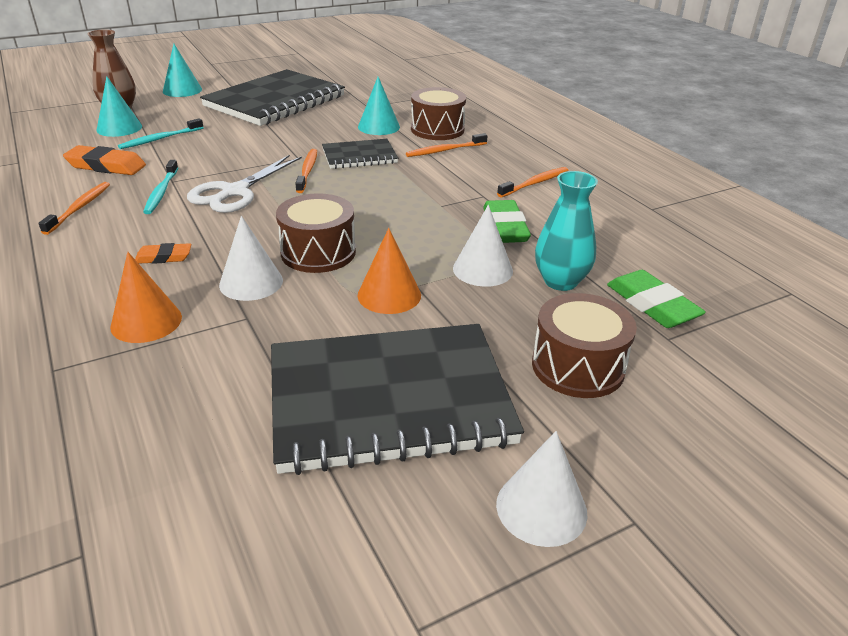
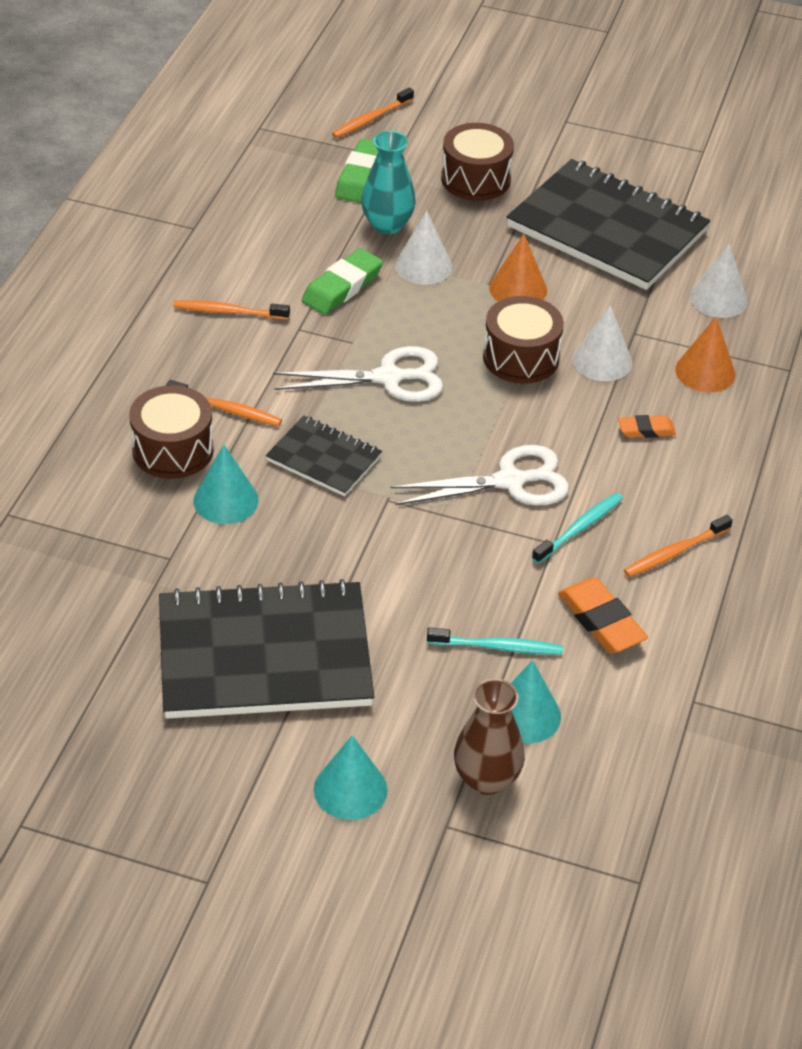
camera: 135 degrees left, 10 degrees up
orange eraser [135,243,192,264] -> orange eraser turned 45 degrees counterclockwise [618,415,676,438]
orange toothbrush [295,149,317,193] -> orange toothbrush moved to [332,88,414,138]
white cone [496,431,587,547] -> white cone moved to [690,244,748,318]
none -> white scissors [273,346,443,402]

